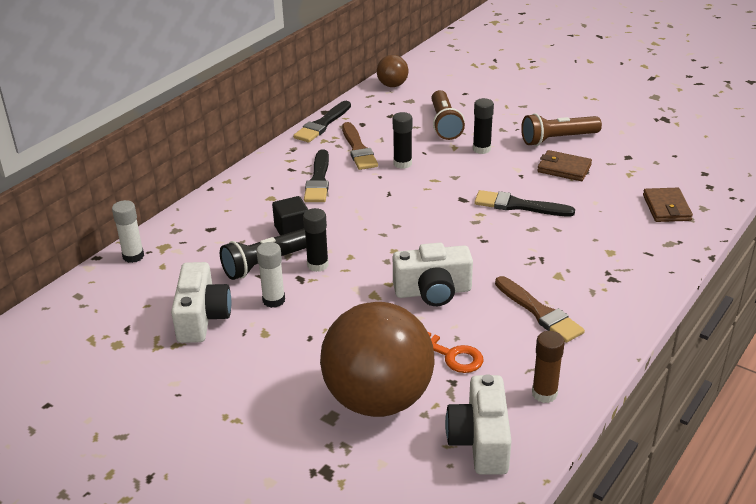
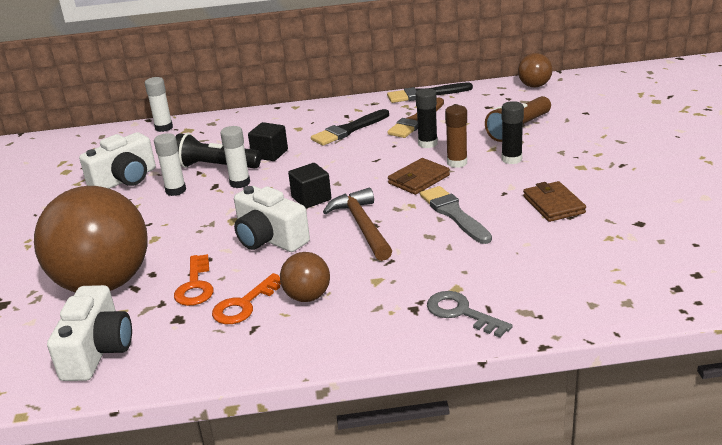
camera: 50 degrees right, 5 degrees down
black glue stick [303,208,329,272] -> white glue stick [220,126,250,188]
white camera [445,374,512,475] -> white camera turned 135 degrees clockwise [47,285,132,381]
black brush [474,190,575,217] -> grey brush [420,186,492,244]
brown brush [495,276,585,343] -> brown ball [280,252,330,302]
brown flashlight [521,113,602,146] -> none
brown glue stick [532,331,565,403] -> brown glue stick moved to [445,105,467,168]
brown wallet [643,188,693,222] -> brown wallet moved to [388,158,450,195]
none -> orange key [212,273,281,324]
none -> black cube [288,163,331,208]
none -> brown hammer [323,188,392,261]
none -> grey key [427,291,513,338]

